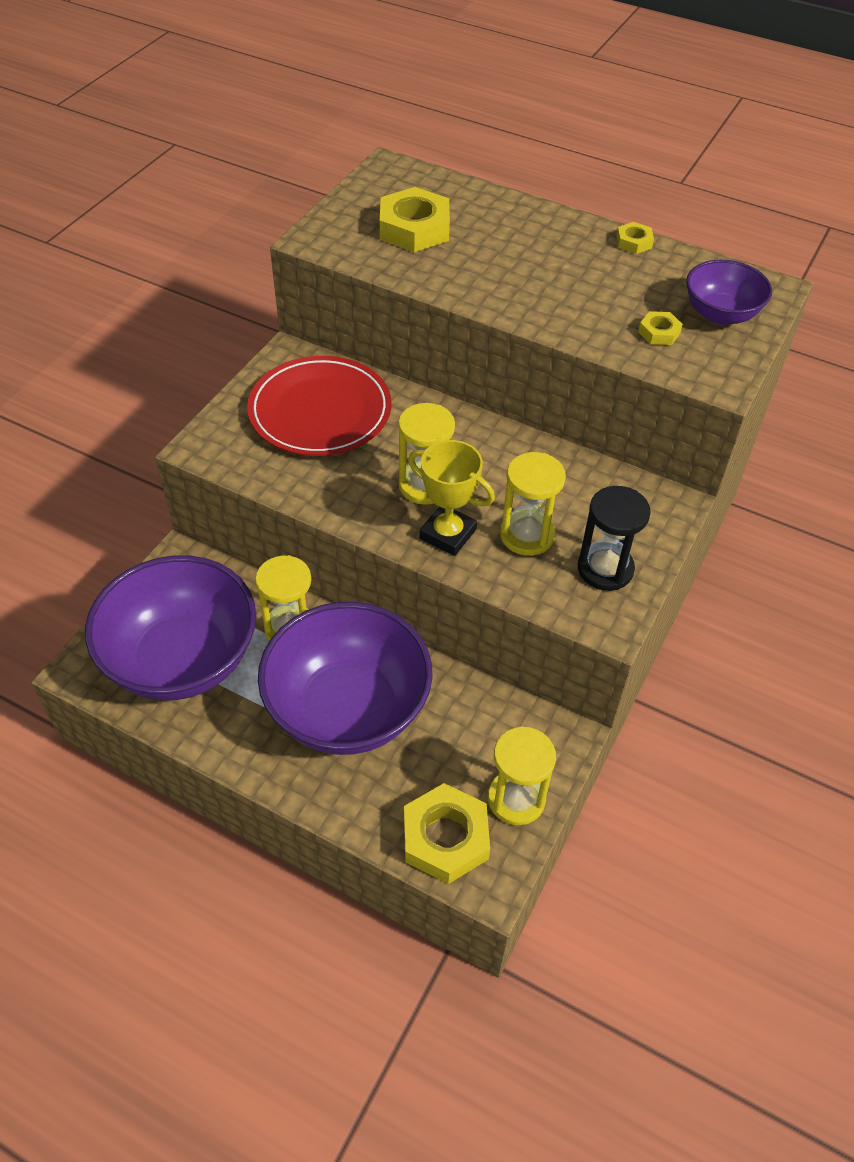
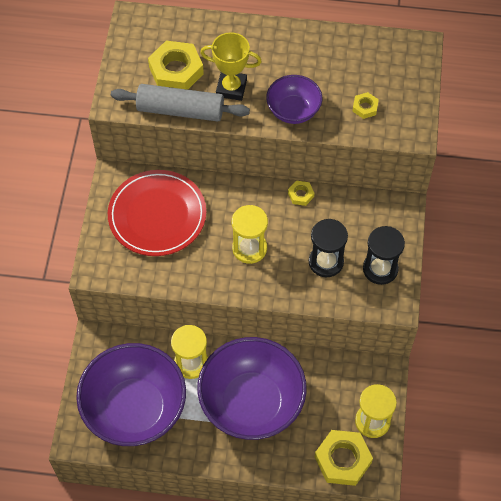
camera: 20 degrees left, 10 degrees up
yellow trophy [408,440,495,556] -> yellow trophy moved to [200,32,262,101]
yellow hourglass [500,452,566,556] -> black hourglass [309,219,348,277]
yellow nut [616,222,654,254] -> yellow nut moved to [288,181,315,206]
purple bowl [686,260,772,325] -> purple bowl moved to [266,75,322,124]
none -> grey rolling pin [111,84,250,122]

